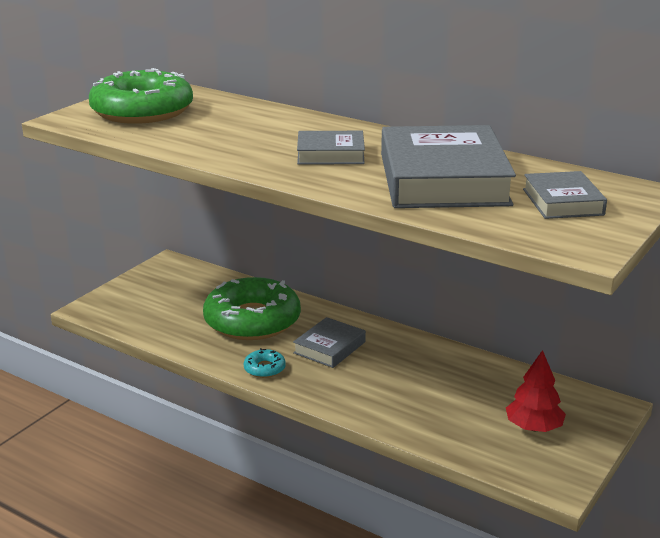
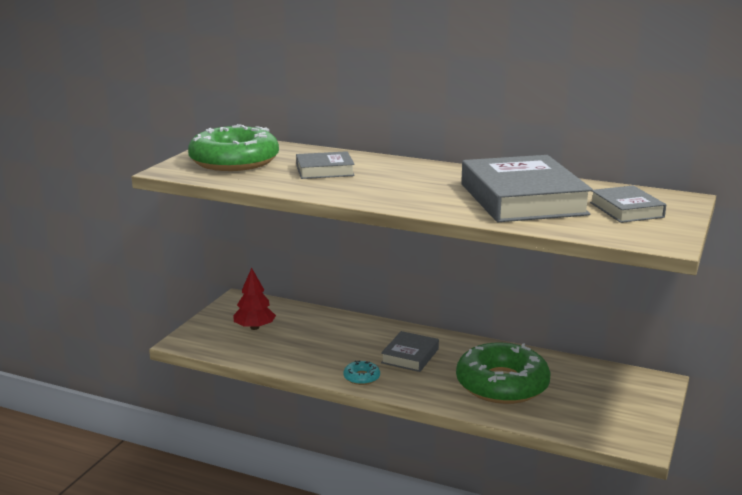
camera: 10 degrees left, 5 degrees down
green donut [203,277,301,340] -> green donut moved to [456,343,551,404]
grey book [297,131,365,165] -> grey book moved to [296,151,355,179]
red tree [506,350,566,432] -> red tree moved to [233,268,276,330]

